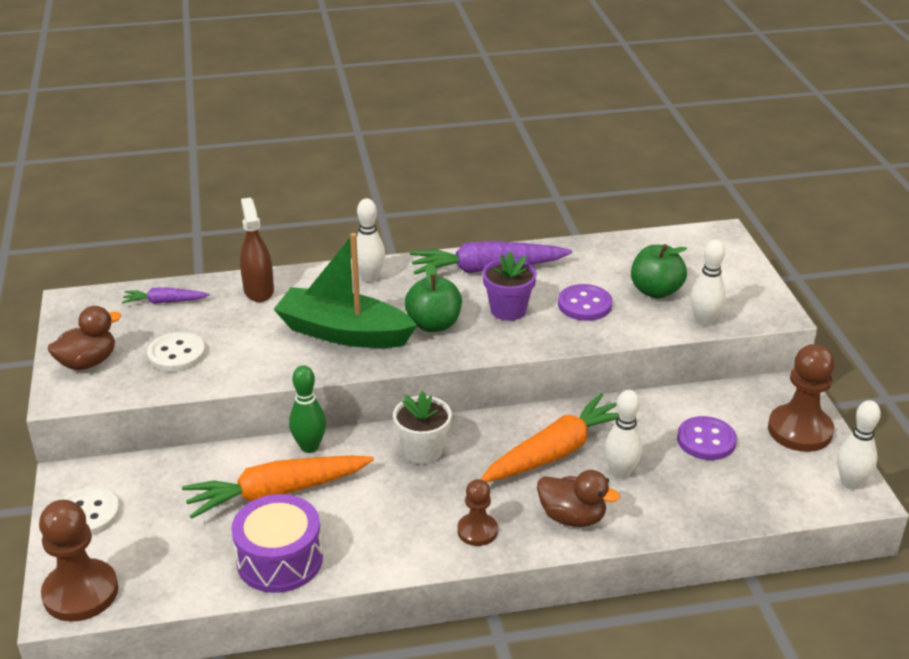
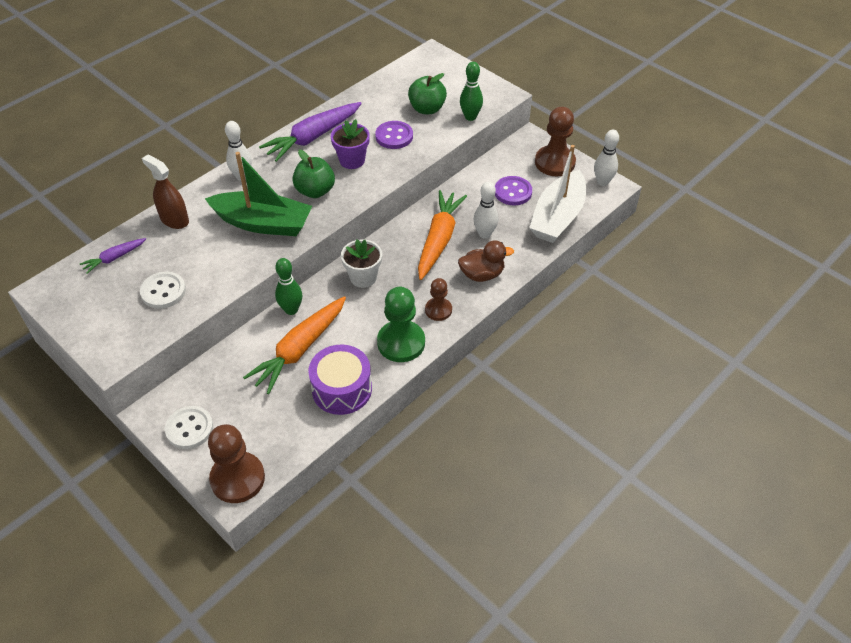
camera: 35 degrees left, 15 degrees up
brown duck [48,306,121,370] -> none
green boat [273,233,417,348] -> green boat turned 150 degrees counterclockwise [205,152,312,236]
white bowling pin [691,239,726,326] -> green bowling pin [460,62,483,121]
none -> green pawn [377,287,425,362]
none -> white boat [529,145,586,243]

